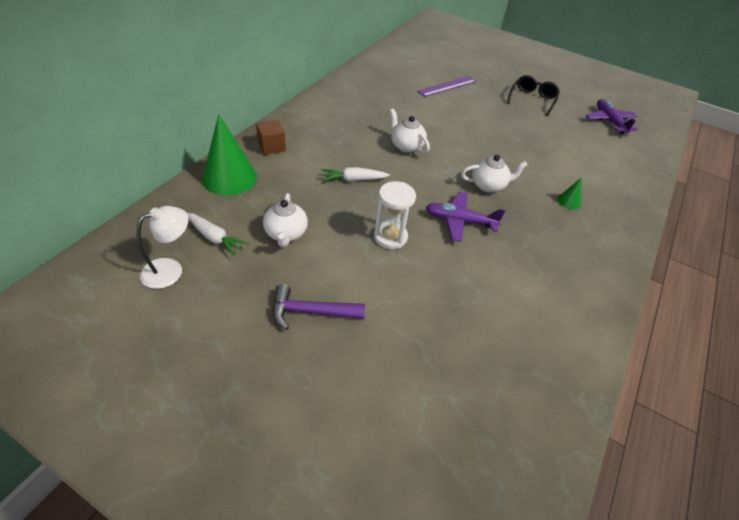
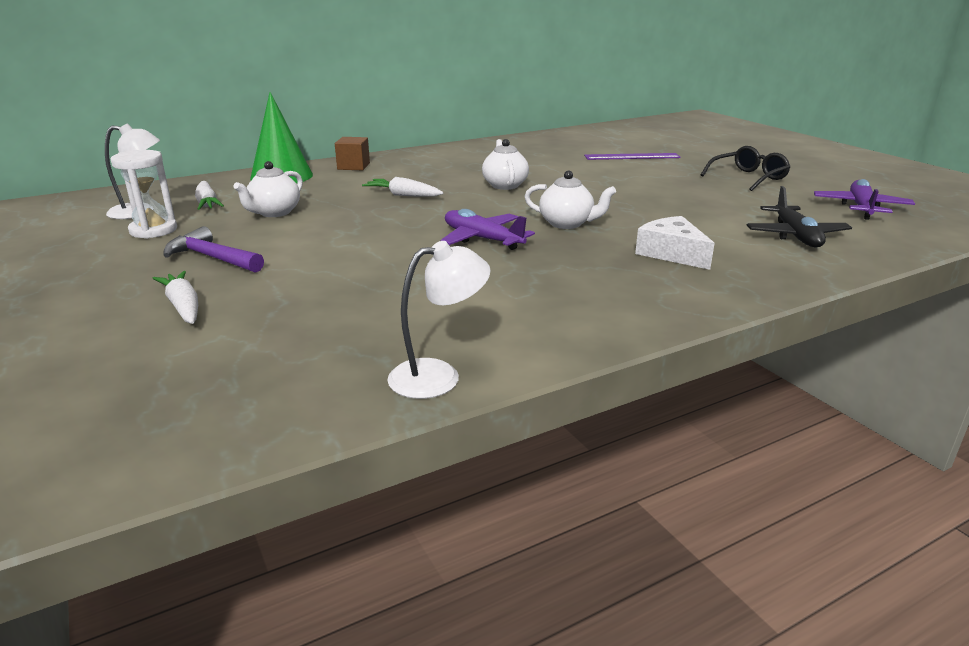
camera: 35 degrees right, 20 degrees down
white hourglass [374,181,416,249] -> white hourglass moved to [111,150,177,239]
green cone [558,178,582,209] -> white cheese [635,216,715,270]
none -> white carrot [152,271,198,324]
none -> white lamp [387,241,491,399]
none -> black plane [747,186,852,248]

